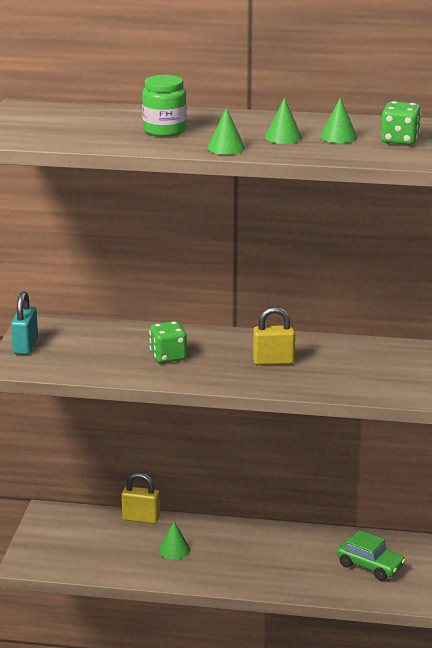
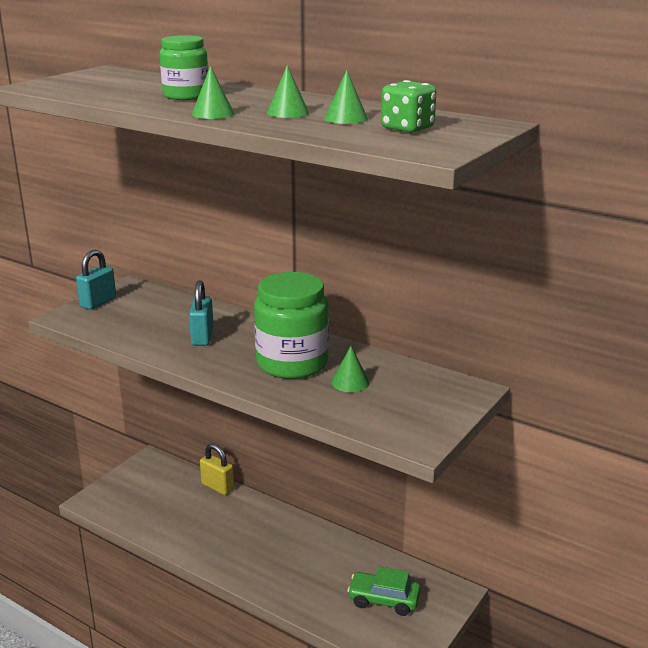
camera: 25 degrees right, 0 degrees up
green dice [149,321,187,363] -> turquoise padlock [189,280,214,346]
green cone [159,522,190,560] -> green cone moved to [331,346,369,392]
yellow padlock [253,307,295,365] -> green jar [254,272,329,379]
green car [337,530,406,581] -> green car turned 135 degrees clockwise [347,566,421,616]

